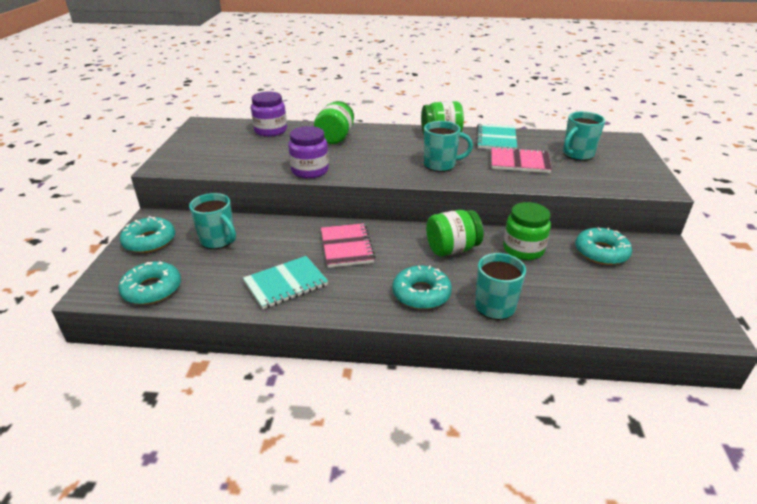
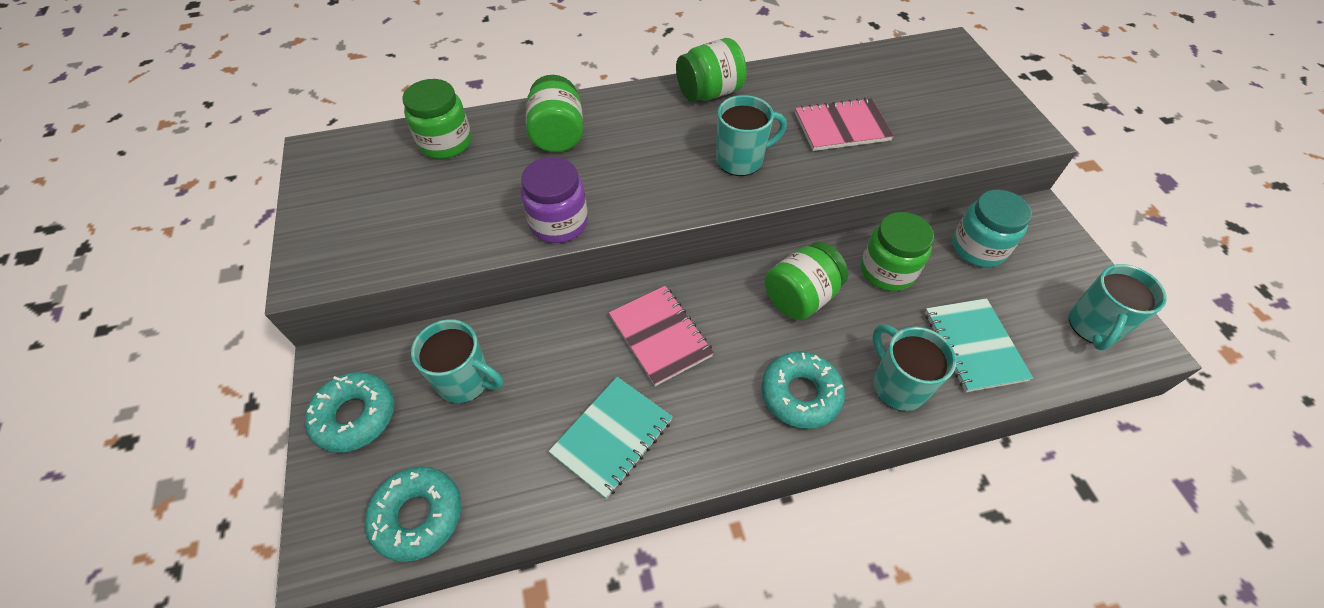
camera: 20 degrees left, 20 degrees up
purple jar [251,91,287,137] -> green jar [402,79,472,159]
turquoise notebook [476,124,517,149] -> turquoise notebook moved to [925,298,1033,392]
turquoise mug [563,111,605,161] -> turquoise mug moved to [1069,264,1167,350]
turquoise donut [575,227,632,265] -> turquoise jar [952,190,1032,267]

